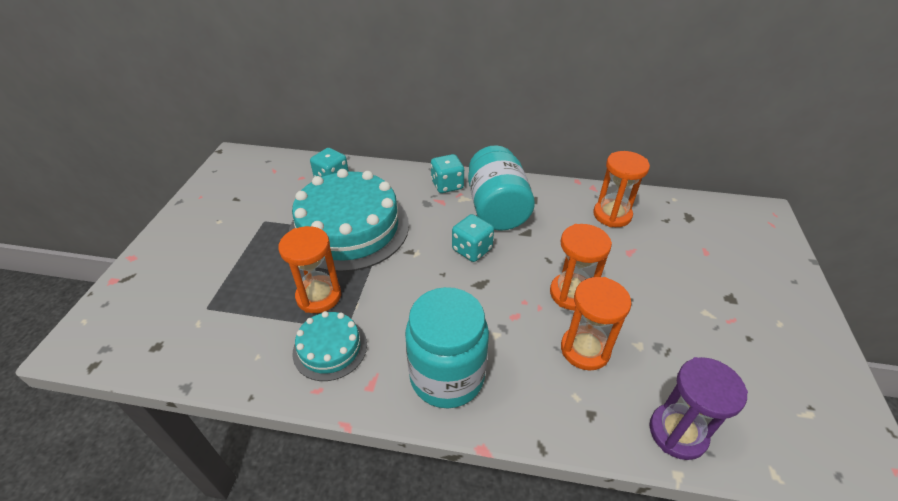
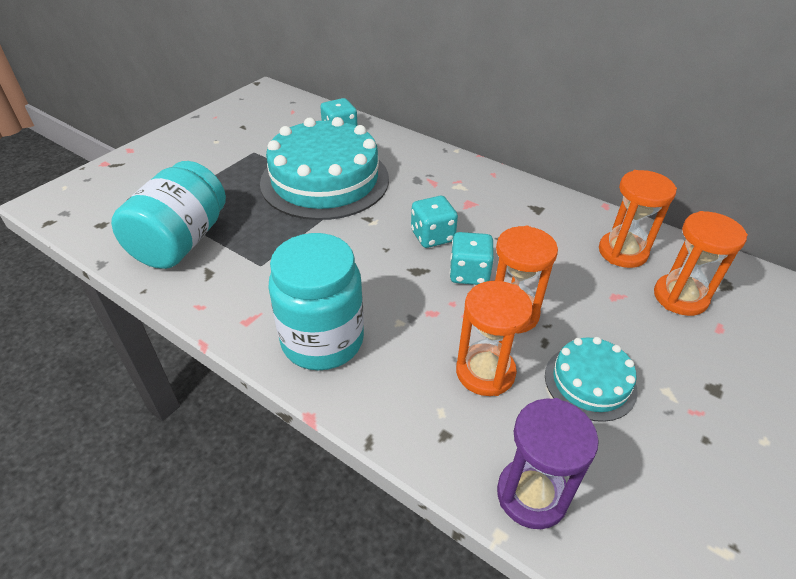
camera: 25 degrees right, 0 degrees up
orange hourglass [278,226,341,313] -> orange hourglass moved to [654,211,748,316]
turquoise cake [293,311,367,381] -> turquoise cake moved to [545,337,638,422]
turquoise dice [431,154,464,193] -> turquoise dice moved to [450,232,494,285]
turquoise jar [468,145,535,231] -> turquoise jar moved to [111,161,226,269]

